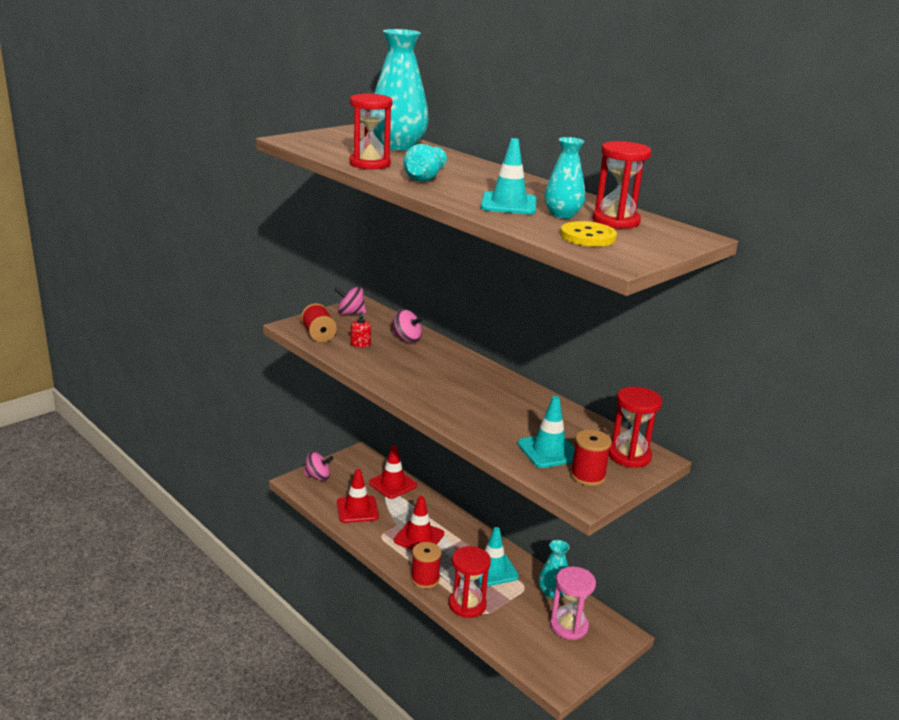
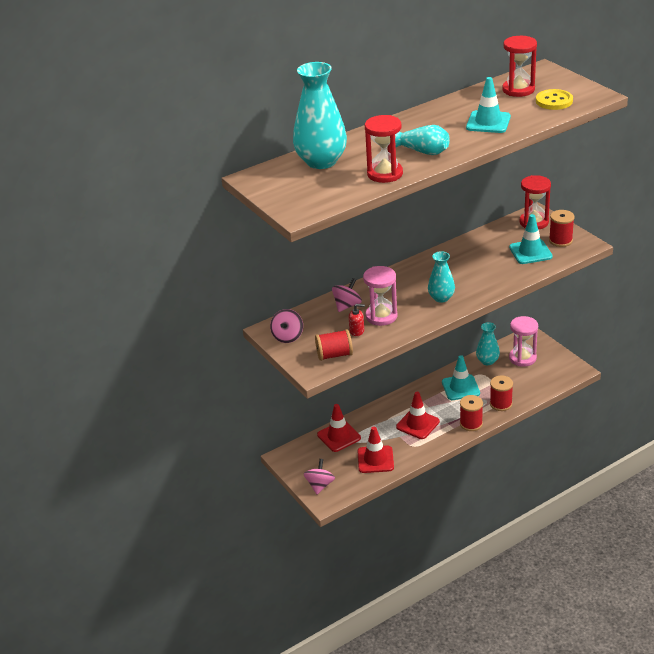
camera: 75 degrees left, 10 degrees up
red hourglass [449,546,491,618] -> red spool [490,376,513,411]
turquoise vase [545,137,585,219] -> turquoise vase moved to [428,251,455,303]
none -> pink hourglass [363,266,398,326]

